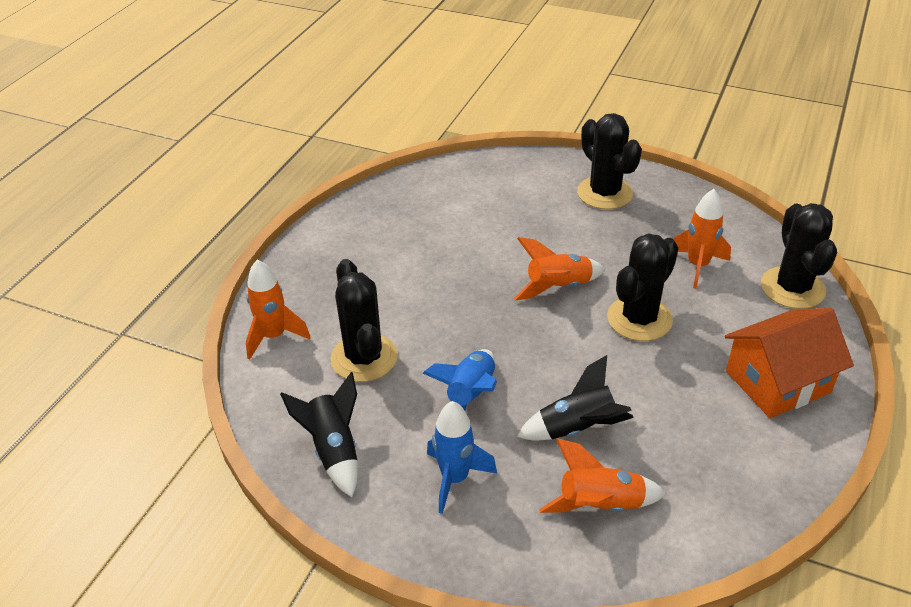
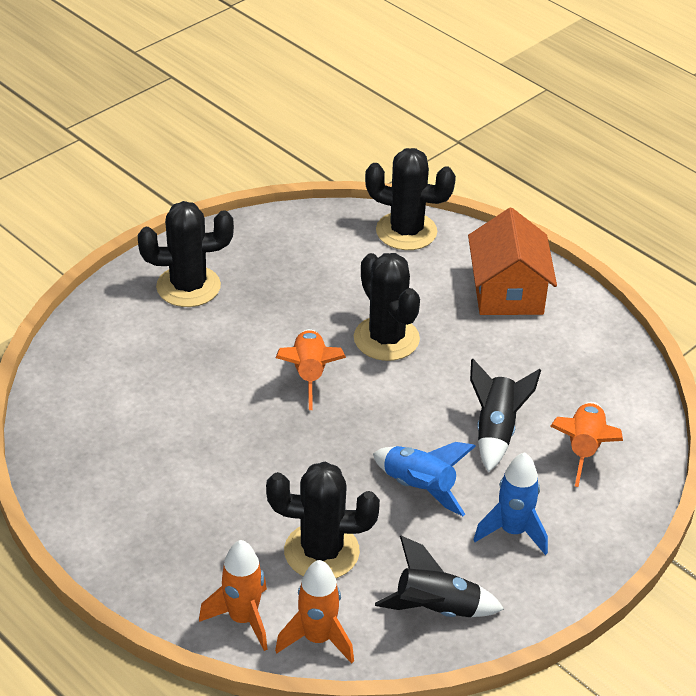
camera: 70 degrees left, 0 degrees up
orange rocket [673,189,731,289] -> orange rocket moved to [275,560,354,664]

